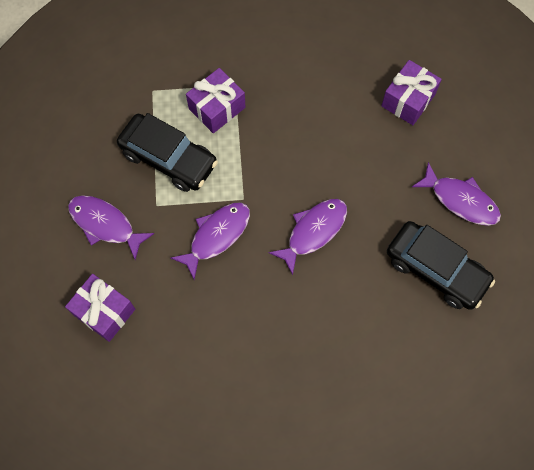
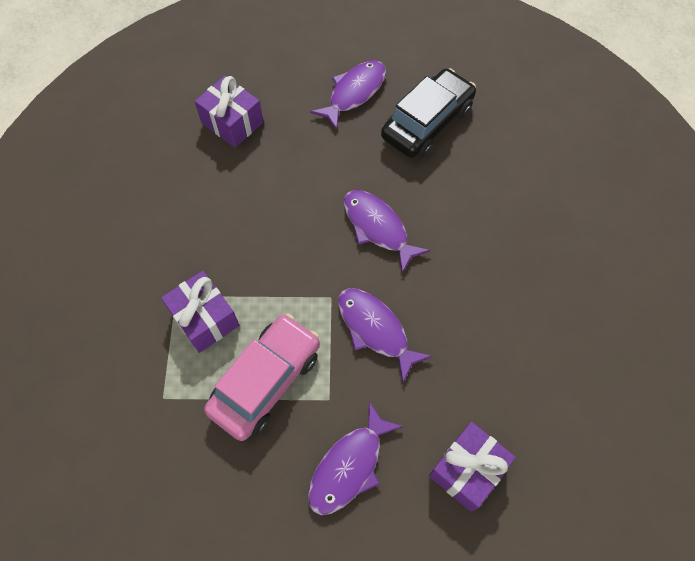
camera: 85 degrees left, 5 degrees down
black car [117,113,218,192] -> pink car [204,314,320,441]

